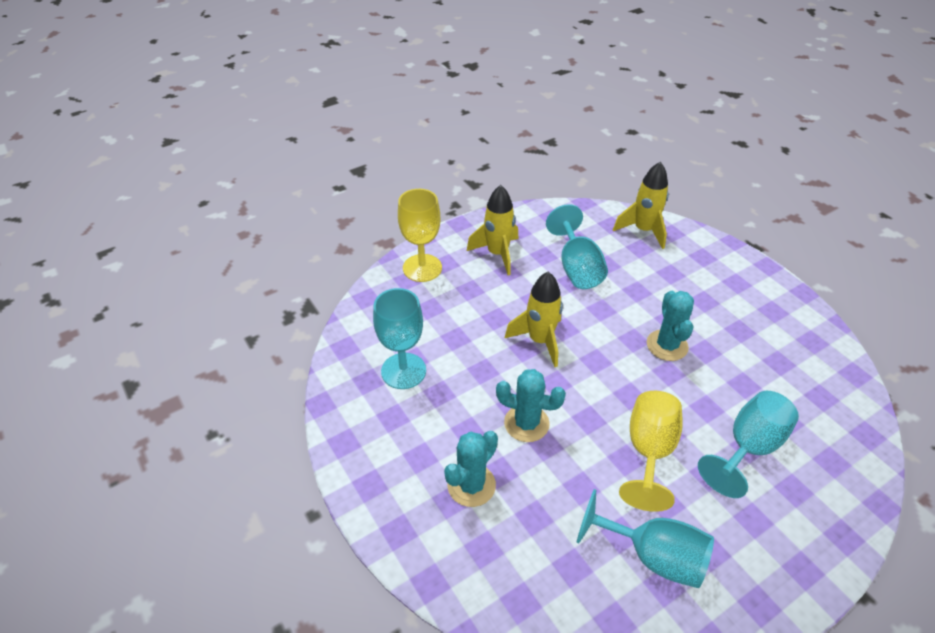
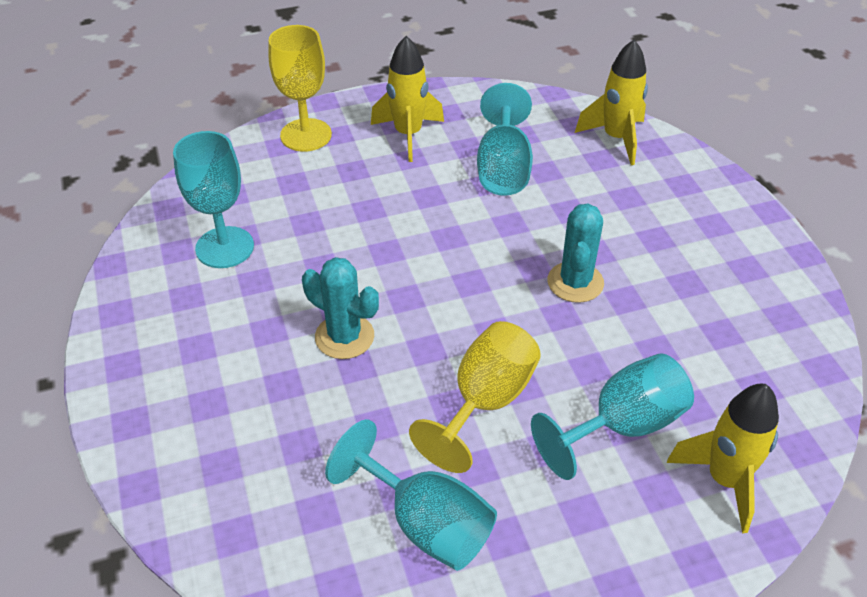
camera: 15 degrees right, 0 degrees up
turquoise cactus [444,431,498,507] -> none
yellow rocket [505,272,563,367] -> yellow rocket moved to [667,384,779,533]

